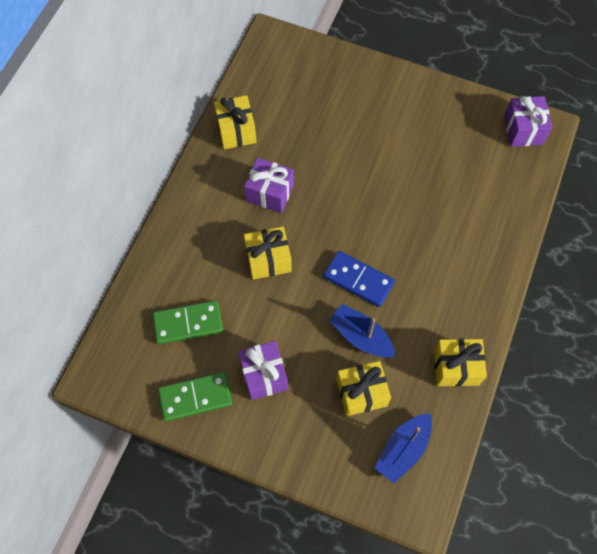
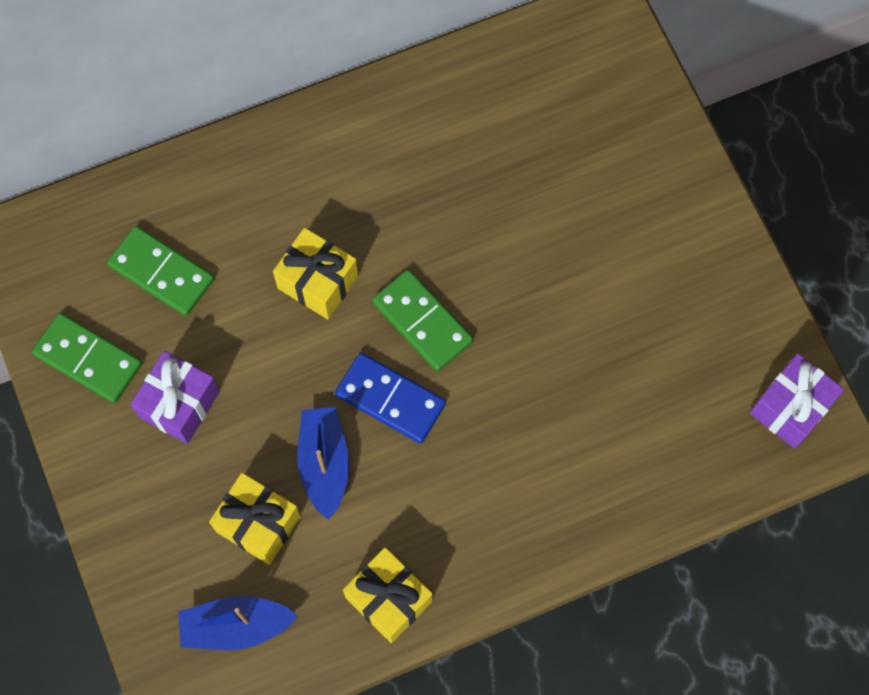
camera: 45 degrees right, 5 degrees up
yellow gift [214,95,256,149] -> none
purple gift [244,158,294,213] -> none
blue domino [323,251,395,307] -> blue domino turned 45 degrees counterclockwise [335,353,446,443]
none -> green domino [372,270,473,371]

